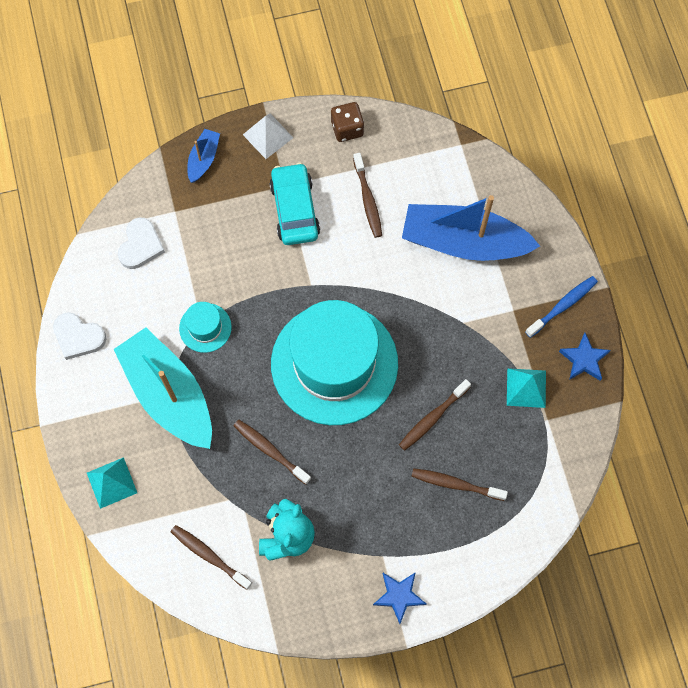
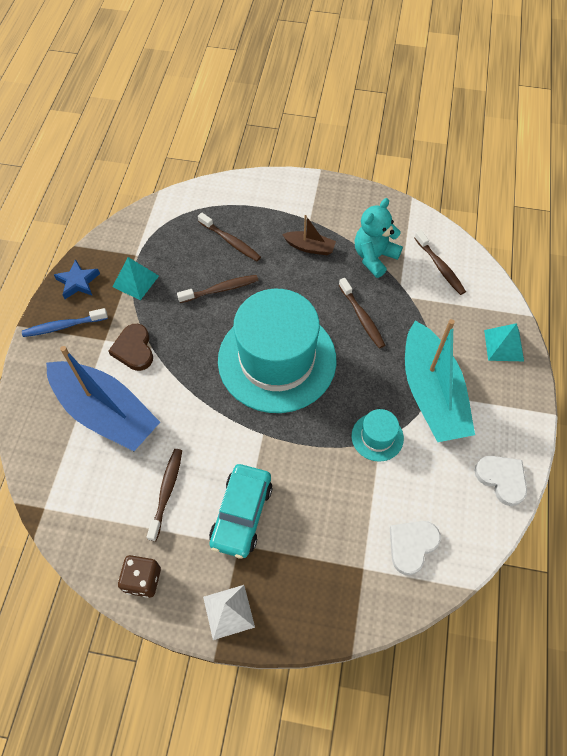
camera: 155 degrees left, 10 degrees down
blue boat [188,129,220,183] -> none
blue star [373,572,426,624] -> none
none -> brown heart [108,324,153,371]
none -> brown boat [282,215,336,255]

